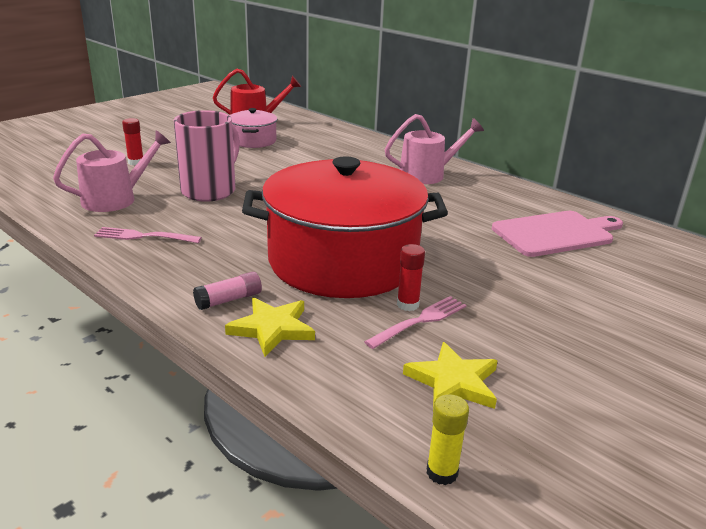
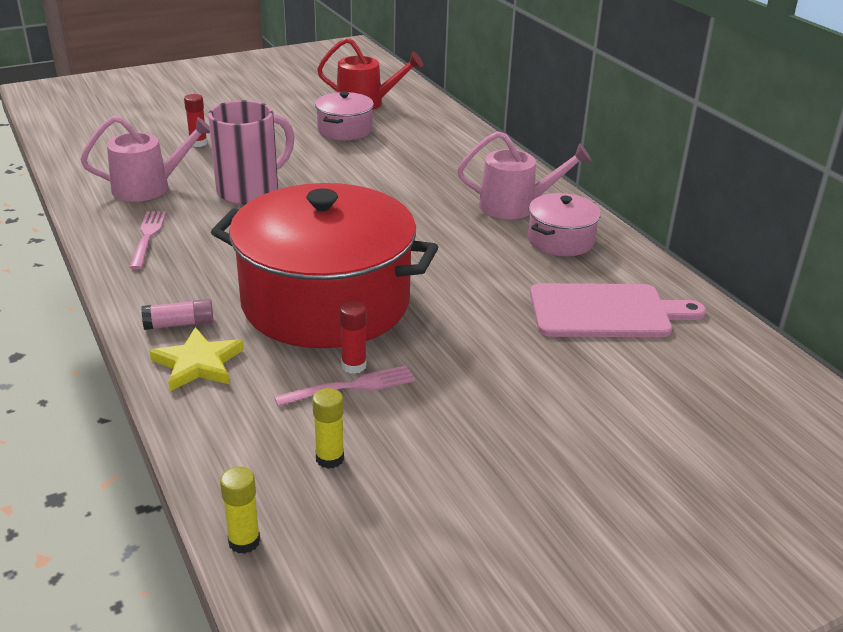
camera: 20 degrees right, 5 degrees up
pink fork [94,227,202,243] -> pink fork turned 60 degrees clockwise [129,211,166,269]
yellow star [403,342,497,411] -> yellow glue stick [312,388,344,469]
none -> pink pot [528,193,601,256]

